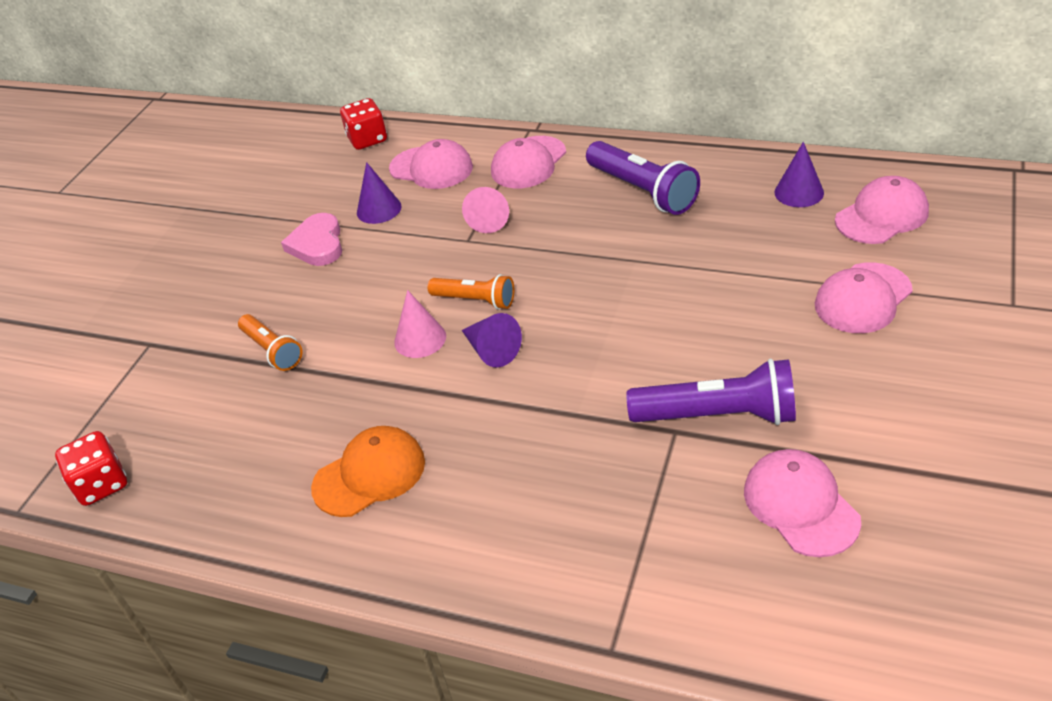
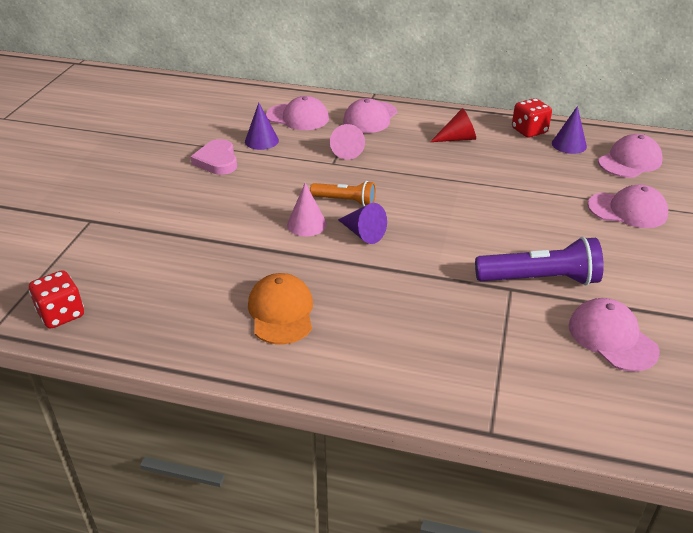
camera: 10 degrees left, 5 degrees down
orange flashlight [238,314,303,371] -> none
orange cap [311,426,425,517] -> orange cap turned 60 degrees counterclockwise [248,273,313,344]
red dice [340,98,387,150] -> red dice moved to [512,98,552,138]
purple flashlight [586,141,700,215] -> red cone [430,108,476,142]
pink cap [815,262,913,333] -> pink cap turned 120 degrees counterclockwise [588,185,668,228]

